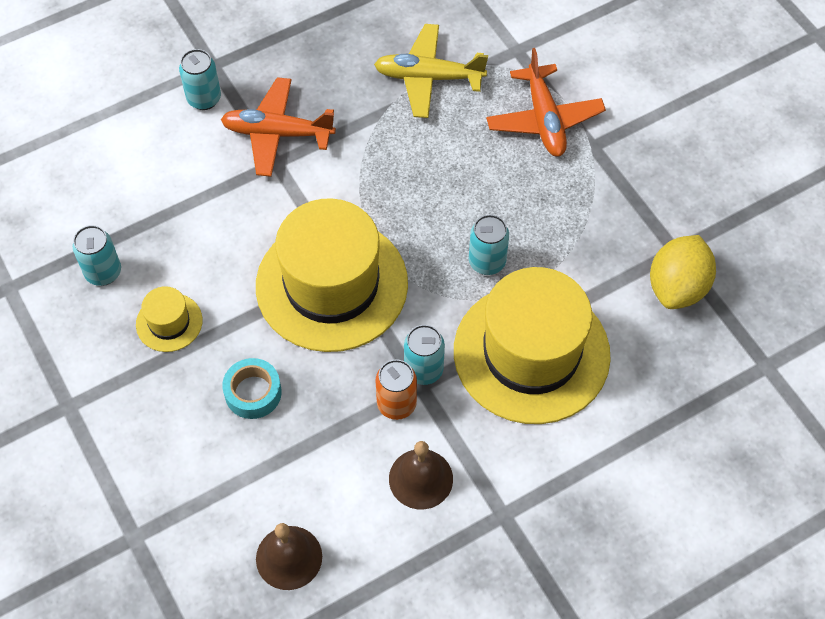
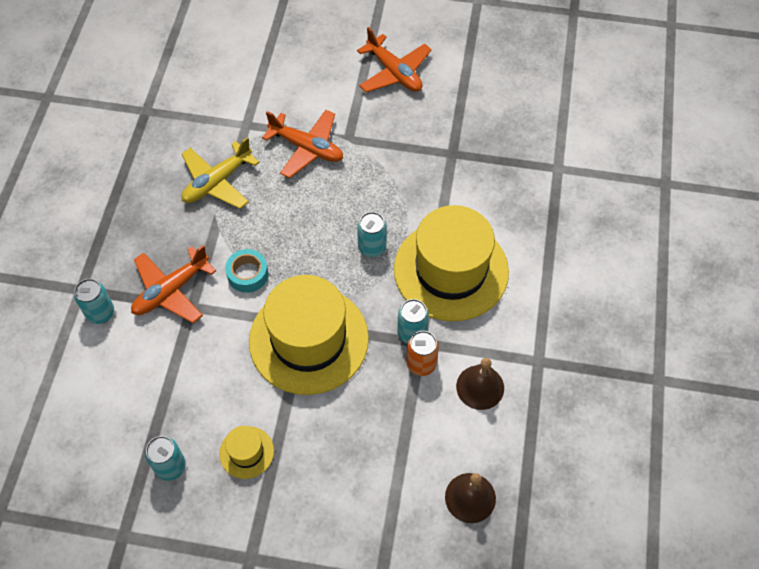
camera: 50 degrees left, 0 degrees up
turquoise tape [222,358,282,419] -> turquoise tape moved to [225,249,268,293]
yellow lemon [650,235,716,309] -> none
none -> orange plane [357,27,432,92]

